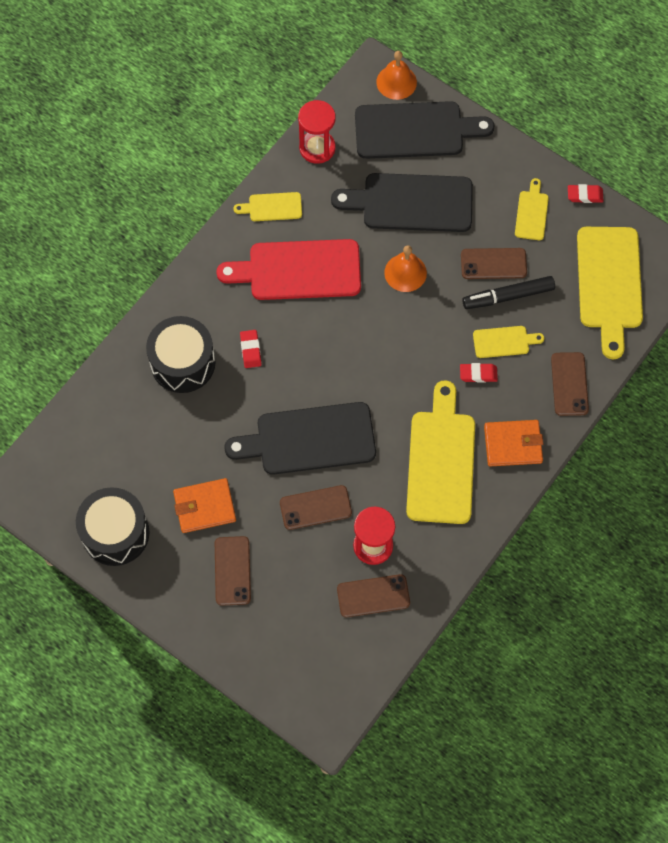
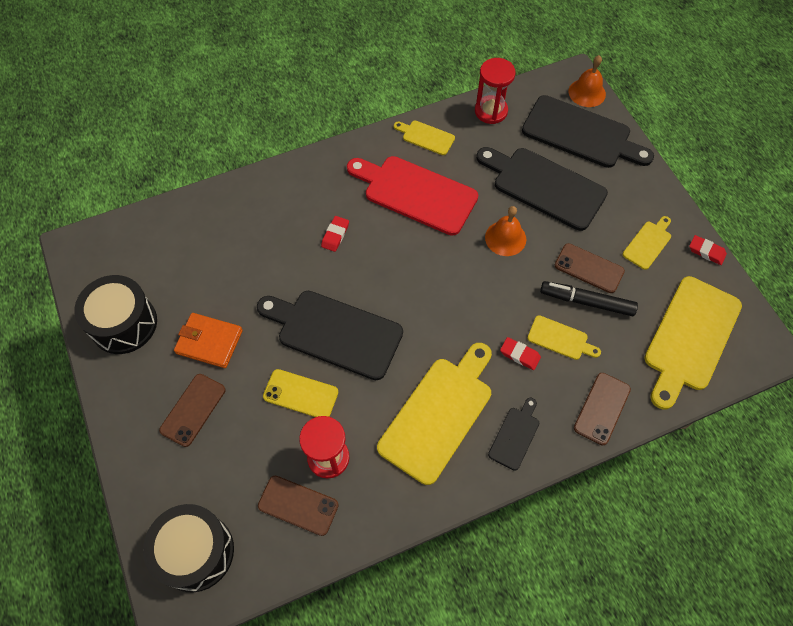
camera: 30 degrees right, 5 degrees down
black drum [146,316,215,393] -> black drum moved to [143,504,234,592]
brown phone [280,485,352,530] -> yellow phone [263,369,338,417]
orange wallet [484,420,543,466] -> black cutting board [488,398,539,471]

